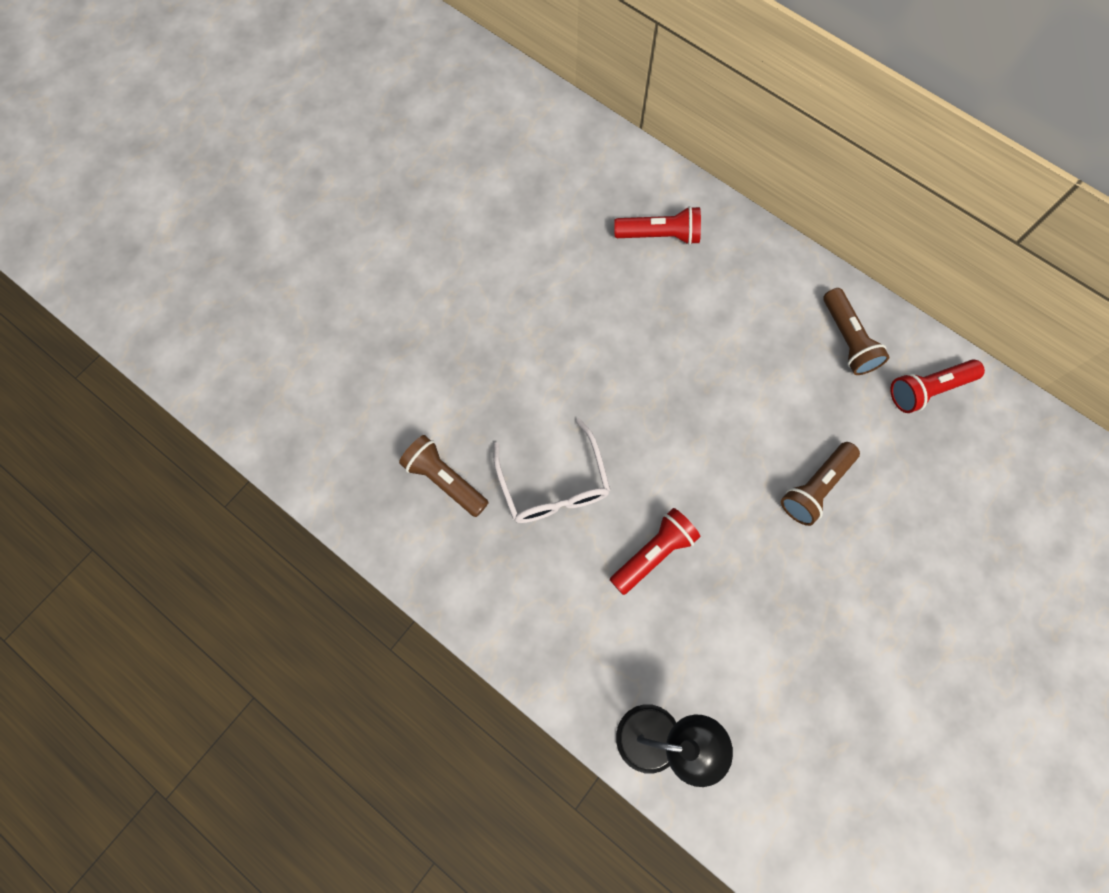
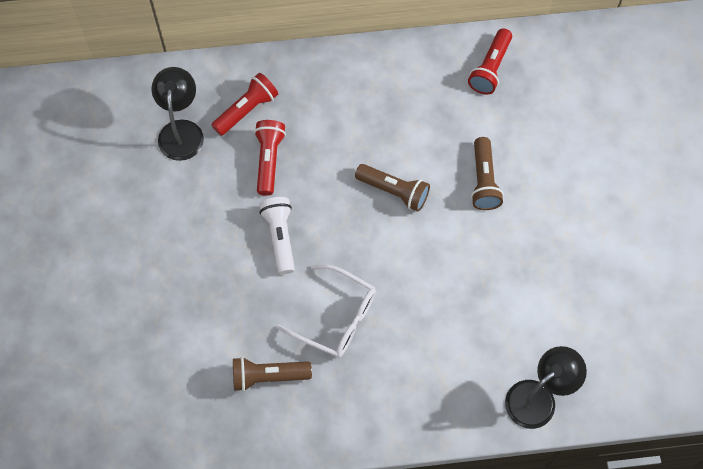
camera: 45 degrees left, 5 degrees down
red flashlight [610,508,701,595] -> red flashlight moved to [254,120,286,196]
brown flashlight [824,288,890,375] -> brown flashlight moved to [355,164,430,212]
none -> black lamp [151,67,204,161]
none -> white flashlight [259,197,295,274]

